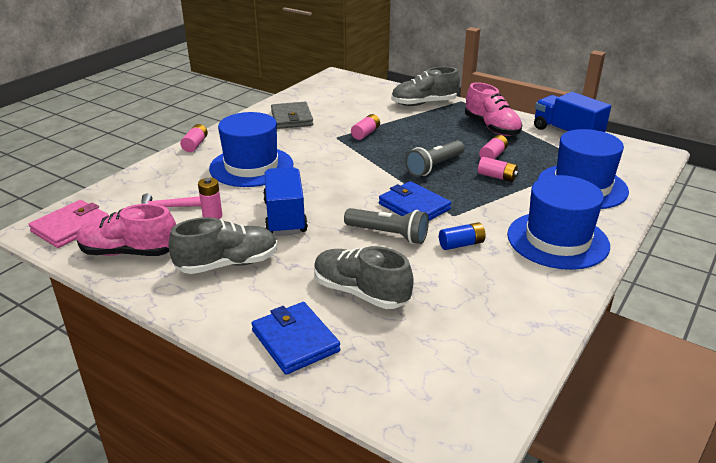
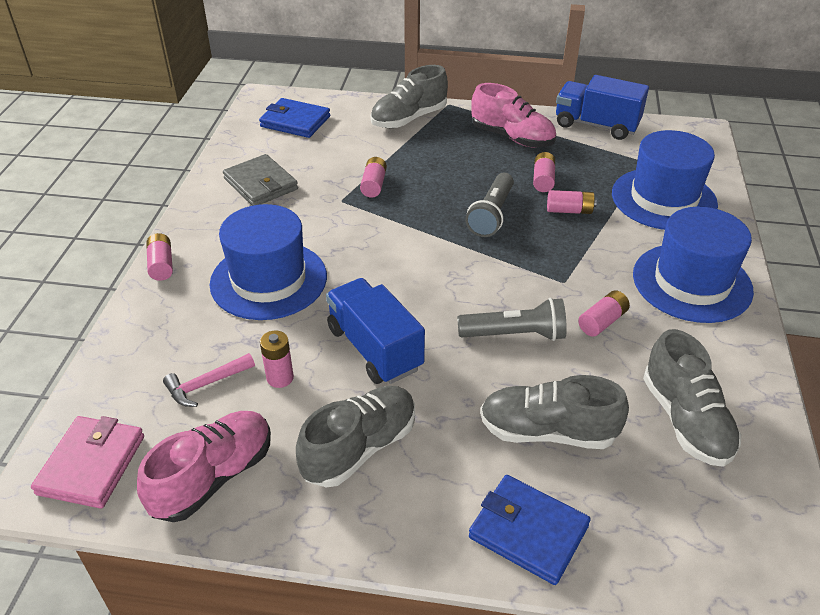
camera: 25 degrees left, 10 degrees up
pink shoe [77,204,176,256] -> pink shoe turned 150 degrees clockwise [137,411,271,522]
blue wallet [379,181,451,221] -> blue wallet moved to [259,98,330,138]
blue battery [439,222,486,250] -> pink battery [578,290,630,337]
none -> grey shoe [643,329,741,467]

